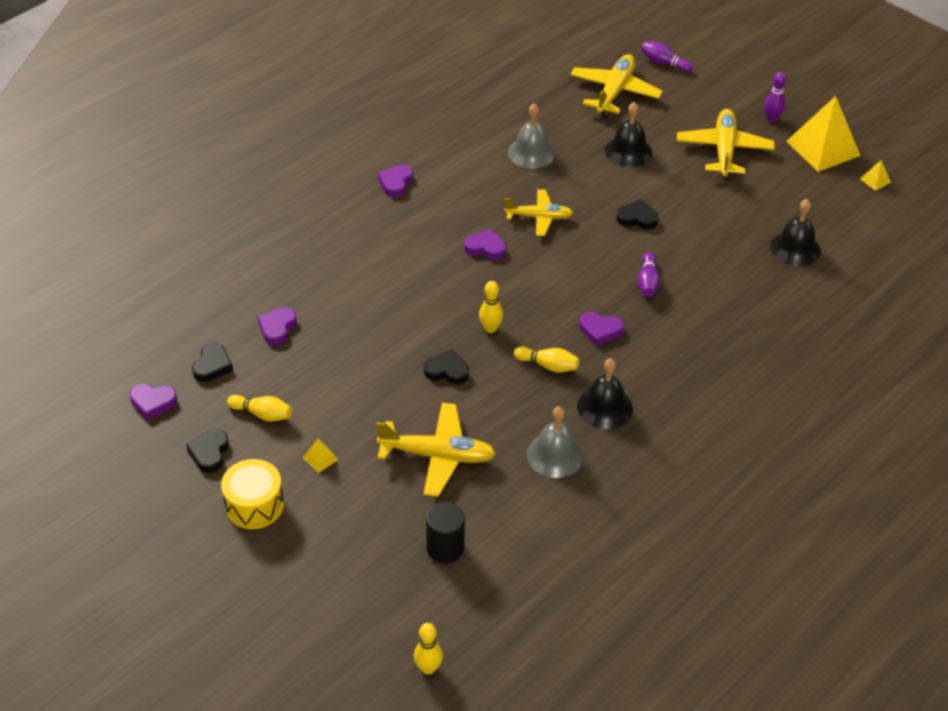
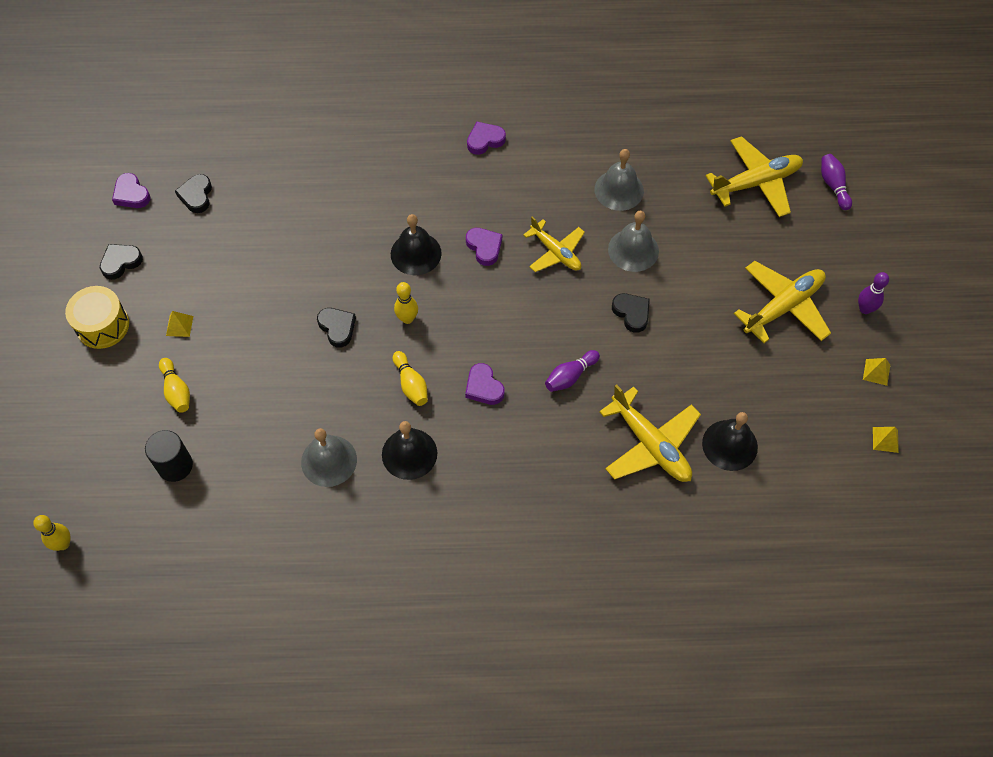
camera: 45 degrees right, 15 degrees up
black heart [192,343,233,382] -> black heart turned 120 degrees clockwise [175,174,212,213]
yellow bowling pin [227,395,292,422] -> yellow bowling pin moved to [159,358,190,413]
purple heart [257,307,297,345] -> none
yellow plane [376,403,496,497] -> yellow plane moved to [599,384,701,482]
black bell [605,102,652,167] -> black bell moved to [391,214,442,275]
yellow pyramid [786,96,860,172] -> yellow pyramid [863,358,890,386], size x0.41
none -> grey bell [608,211,659,272]

